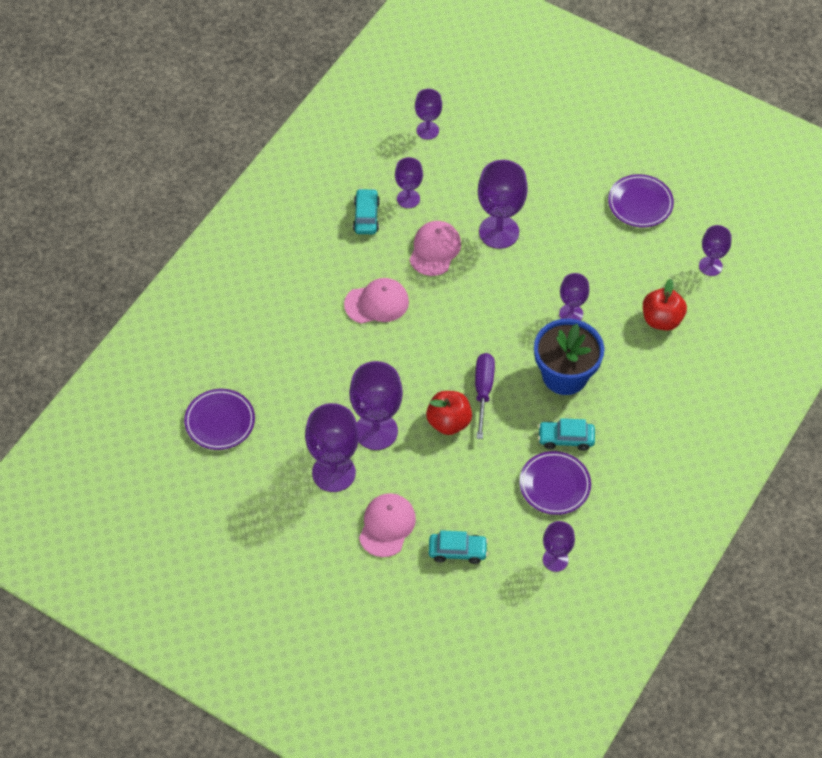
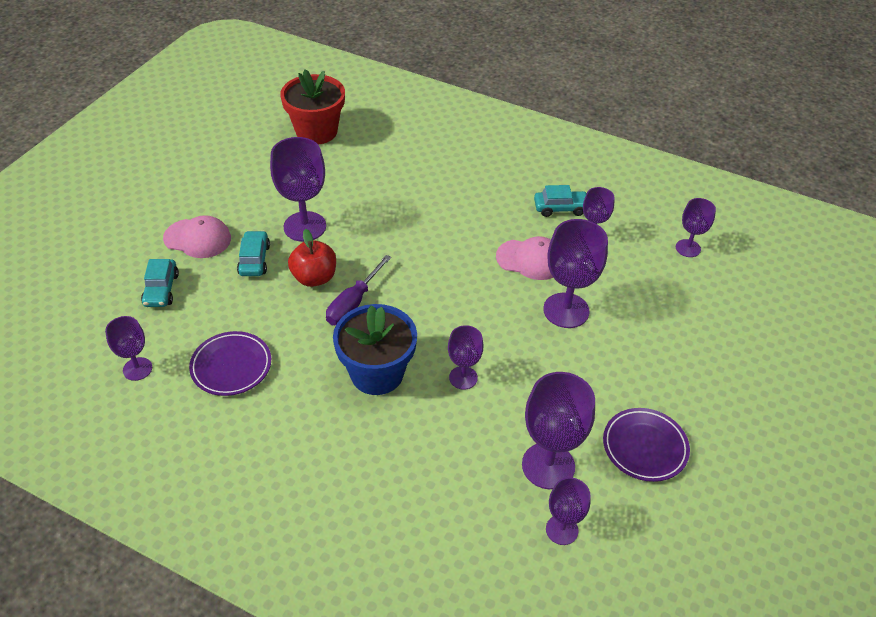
camera: 85 degrees right, 10 degrees down
purple plate [184,389,255,450] -> red flower pot [280,69,345,144]
purple goblet [305,403,359,492] -> purple goblet moved to [522,372,595,489]
pink cap [344,278,409,324] -> none
purple screwdriver [475,353,495,439] -> purple screwdriver turned 120 degrees clockwise [326,255,391,325]
turquoise car [538,418,595,451] -> turquoise car moved to [237,231,270,276]
red apple [643,279,687,331] -> none

